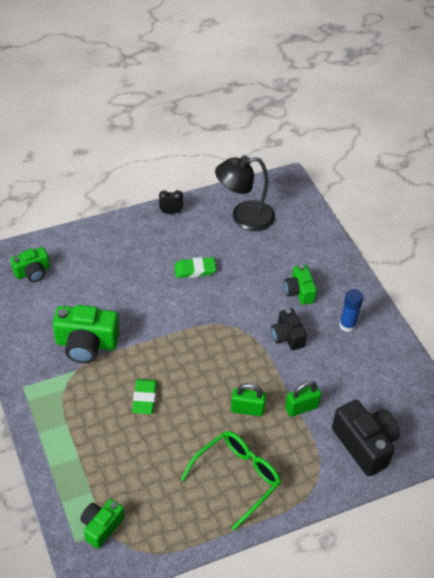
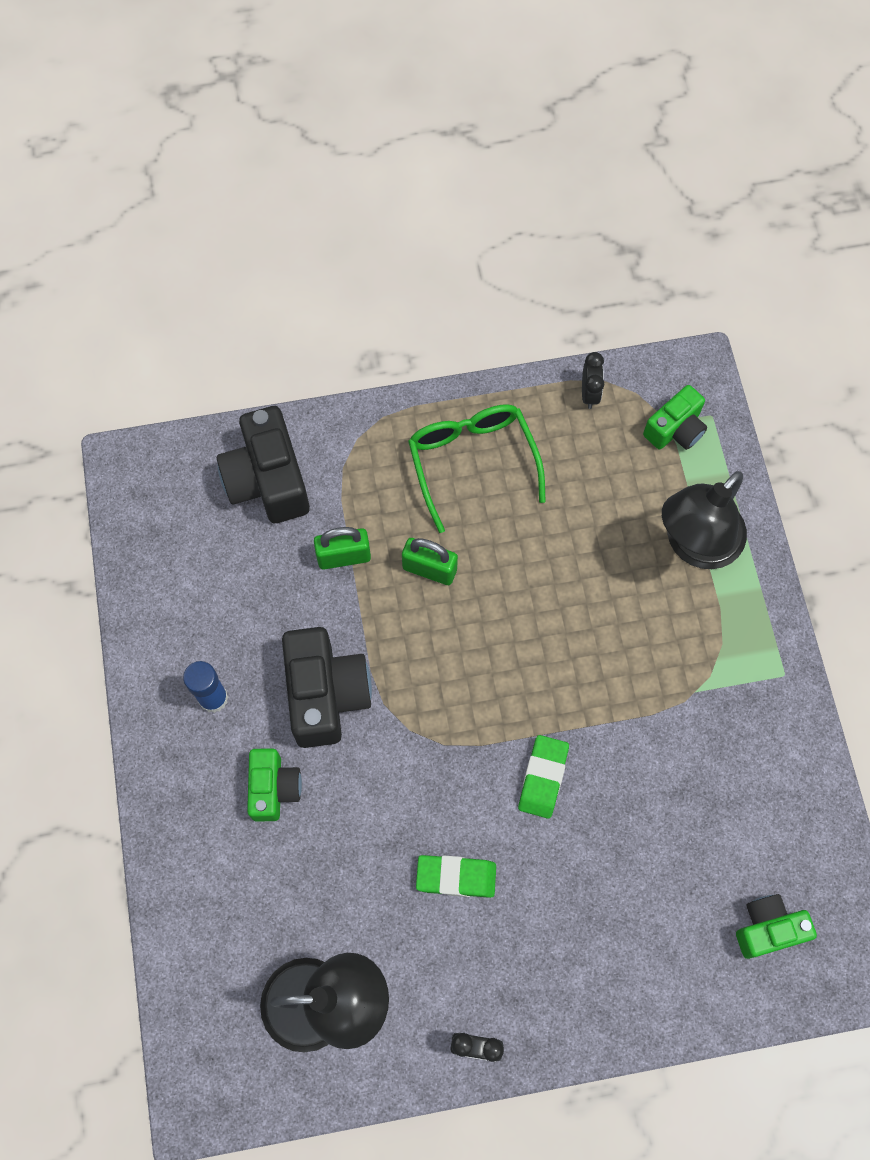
camera: 165 degrees left, 20 degrees up
green camera [53,305,119,363] -> none
green eraser [132,379,157,414] -> green eraser moved to [518,735,569,819]
green glasses [181,431,281,530] -> green glasses turned 105 degrees clockwise [408,404,546,533]
black camera [271,308,307,350] -> black camera [282,627,372,748], size x1.64
none -> black clock [582,352,604,409]
none -> black lamp [662,471,747,569]

